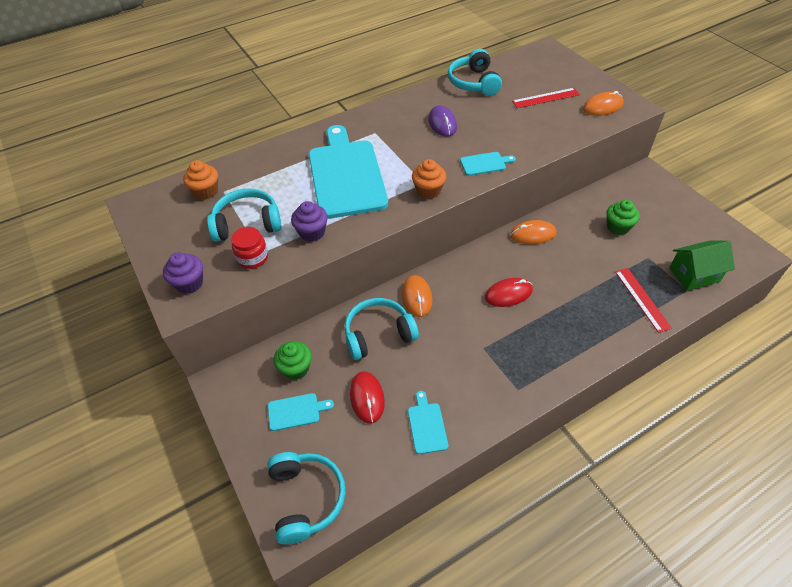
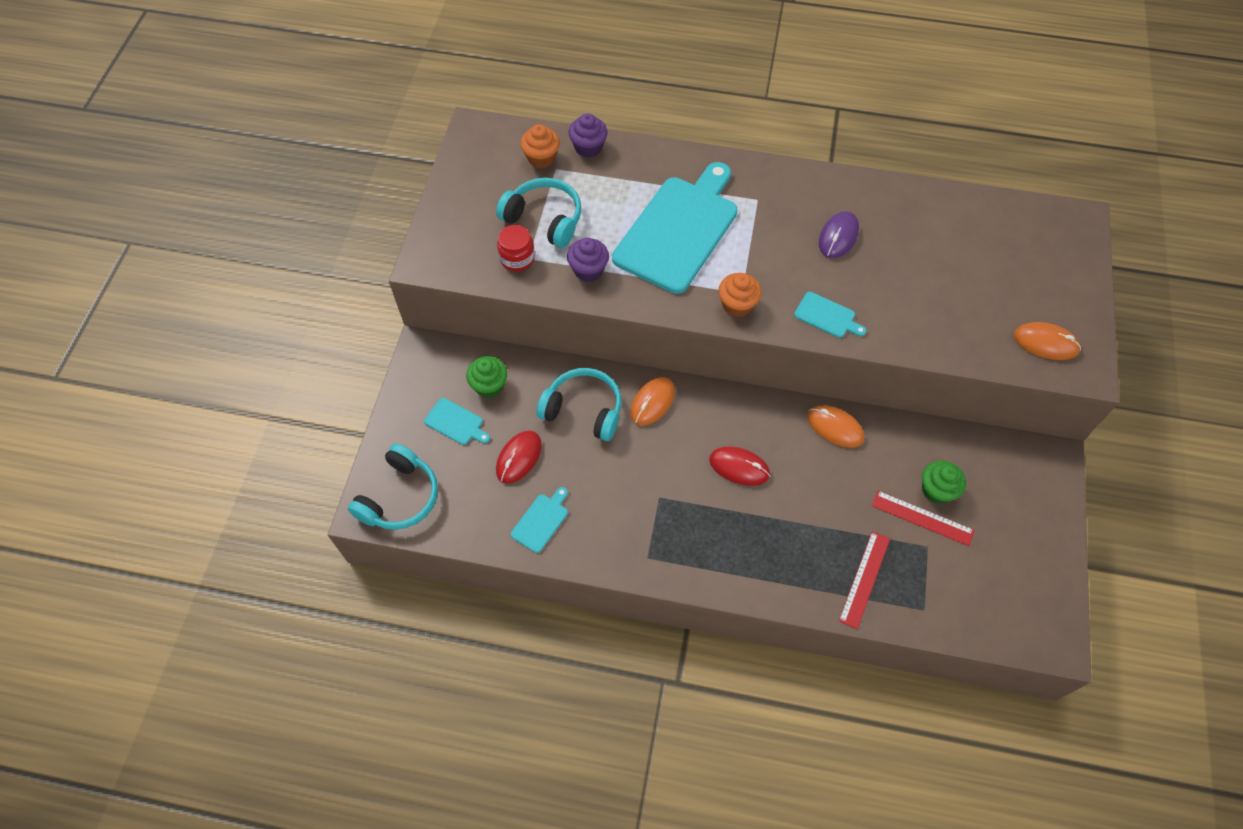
camera: 40 degrees right, 10 degrees up
purple cupcake [163,252,203,294] -> purple cupcake moved to [569,113,607,158]
turquoise headphones [448,49,502,96] -> none
red ruler [512,88,580,108] -> red ruler moved to [872,491,975,546]
green house [669,241,735,291] -> none

